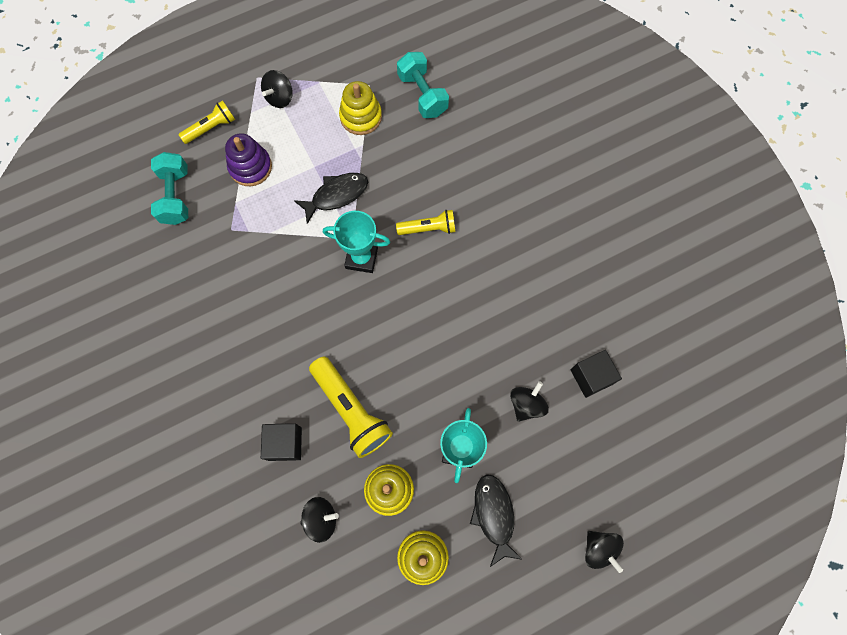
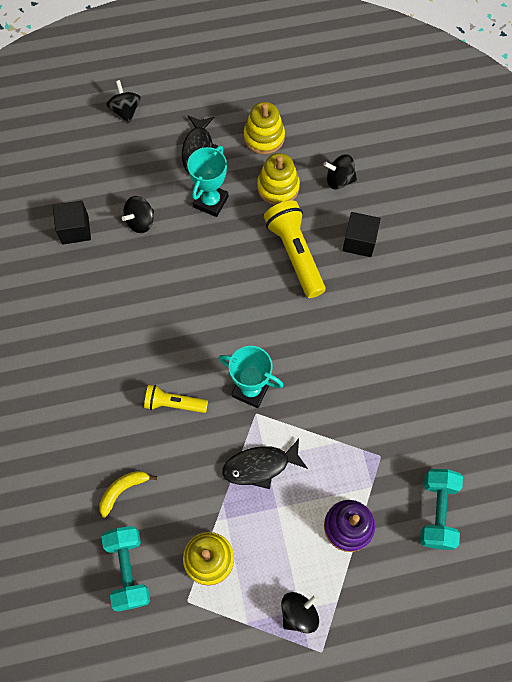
camera: 165 degrees left, 5 degrees down
yellow flashlight [179,100,235,144] -> none
none -> yellow banana [99,471,157,518]

